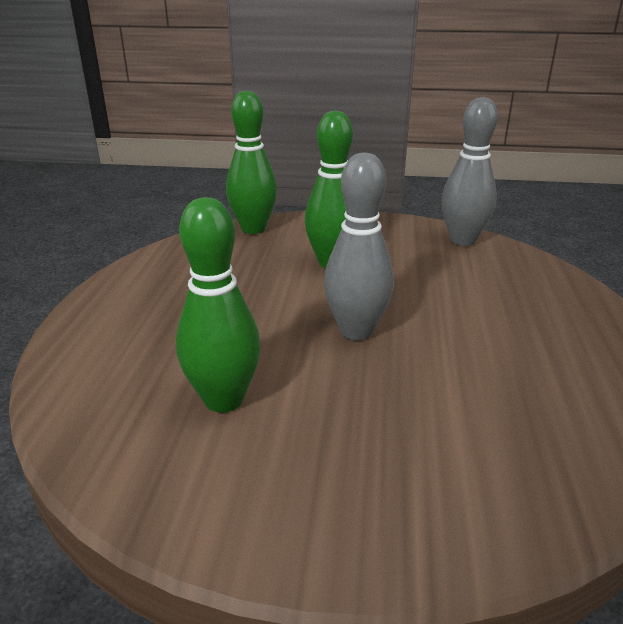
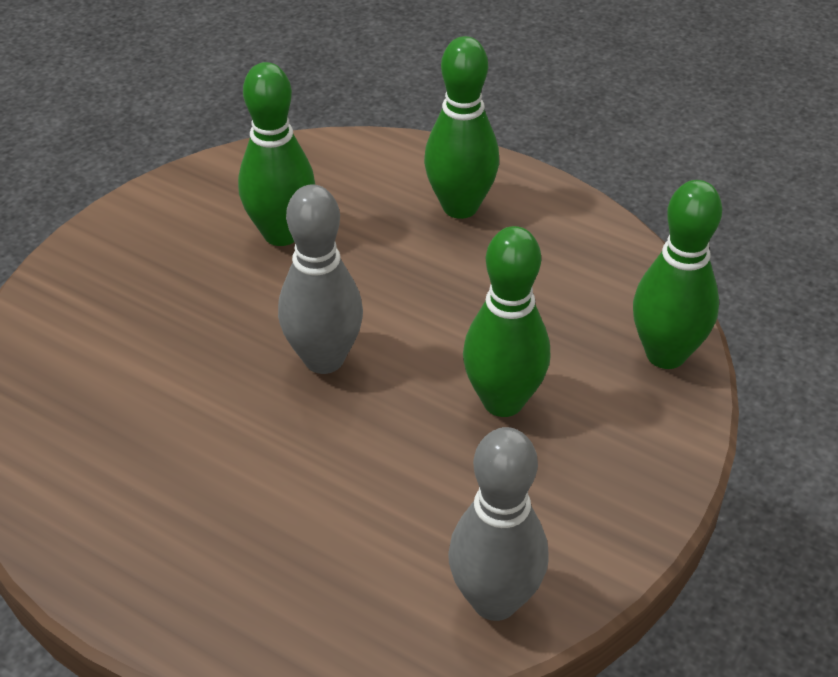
camera: 115 degrees right, 15 degrees up
none -> green bowling pin [424,36,499,219]

